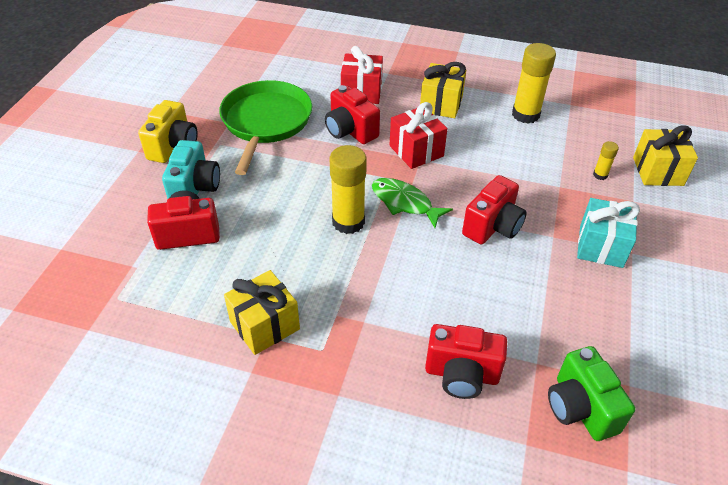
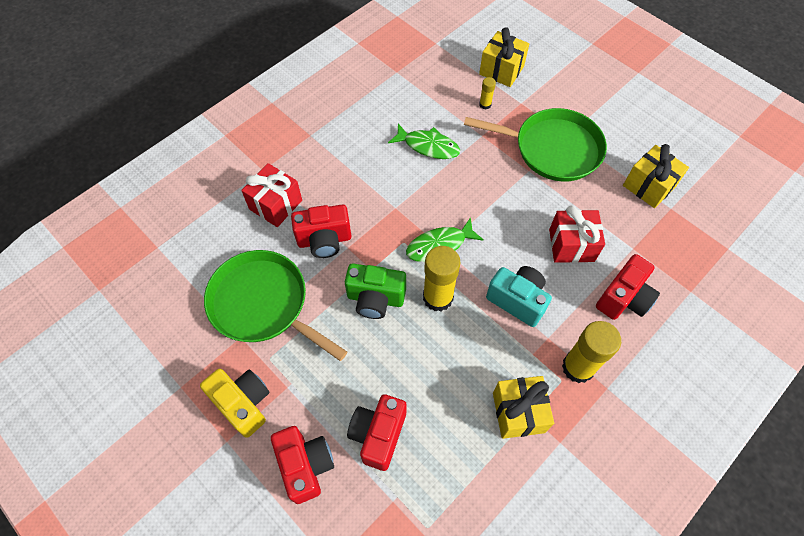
camera: 60 degrees left, 15 degrees up
turquoise camera [162,140,220,199] -> turquoise camera moved to [486,266,552,327]
red gift [390,102,448,169] -> red gift moved to [549,206,605,263]
yellow gift [420,62,466,118] -> yellow gift moved to [623,144,689,208]
red camera [462,175,527,244] -> red camera moved to [271,426,334,504]
yellow glue stick [512,43,556,124] -> yellow glue stick moved to [562,321,621,383]
green camera [548,346,635,441] -> green camera moved to [345,264,406,319]
turquoise gift [577,198,640,268] -> green pan [464,108,607,182]
none -> green fish [388,123,460,159]

